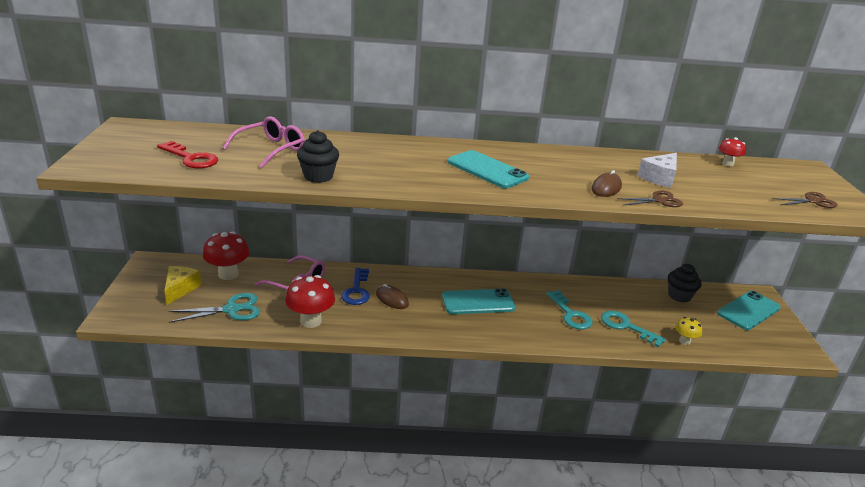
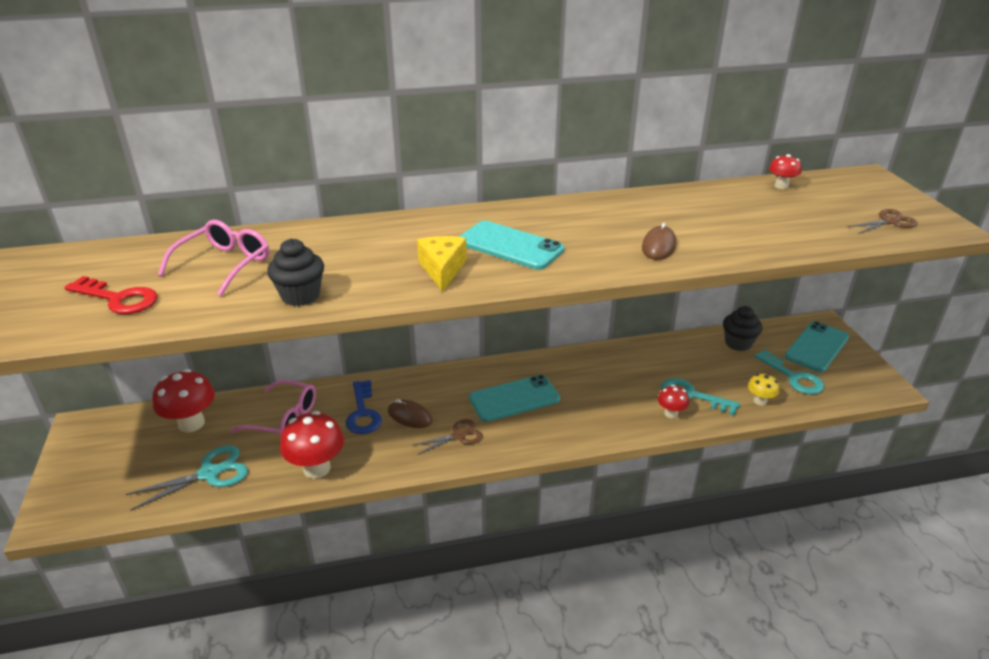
camera: 10 degrees left, 5 degrees up
yellow cheese [164,266,202,305] -> yellow cheese moved to [417,236,467,292]
turquoise key [546,290,593,329] -> turquoise key moved to [754,350,824,395]
brown scissors [617,191,683,207] -> brown scissors moved to [412,419,483,455]
white cheese [638,153,677,188] -> none
none -> red mushroom [658,385,689,418]

